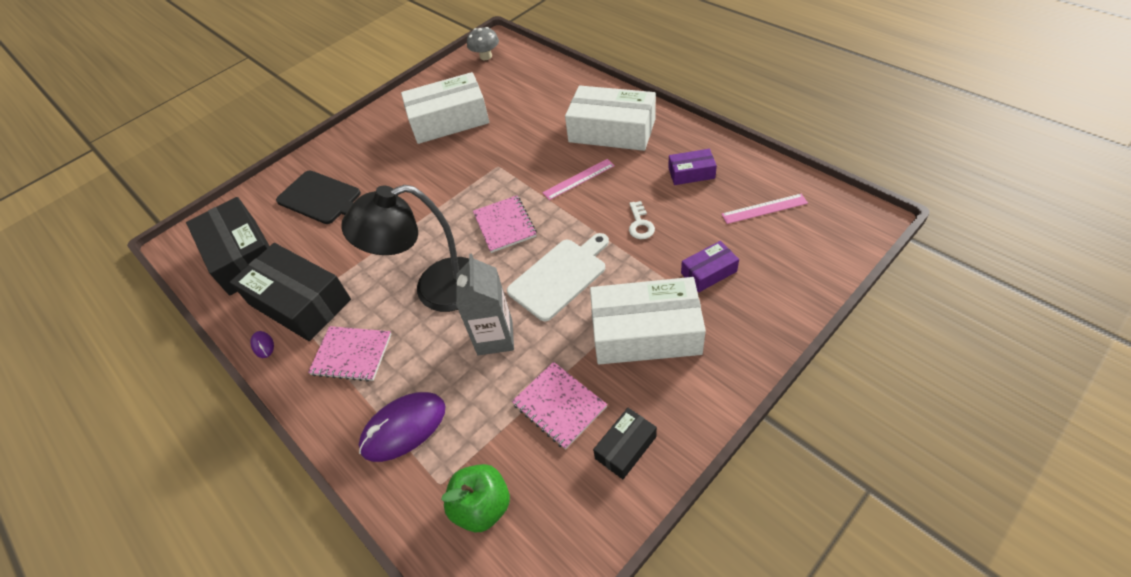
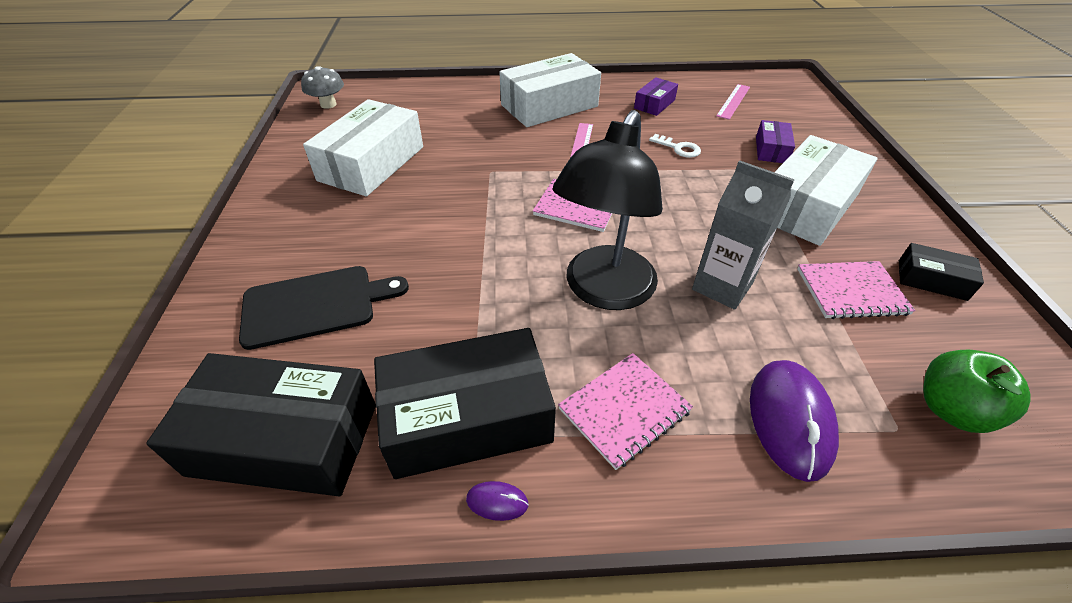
camera: 55 degrees left, 5 degrees down
white cutting board [507,233,609,321] -> none
black box [593,408,657,479] -> black box turned 60 degrees counterclockwise [899,243,984,301]

